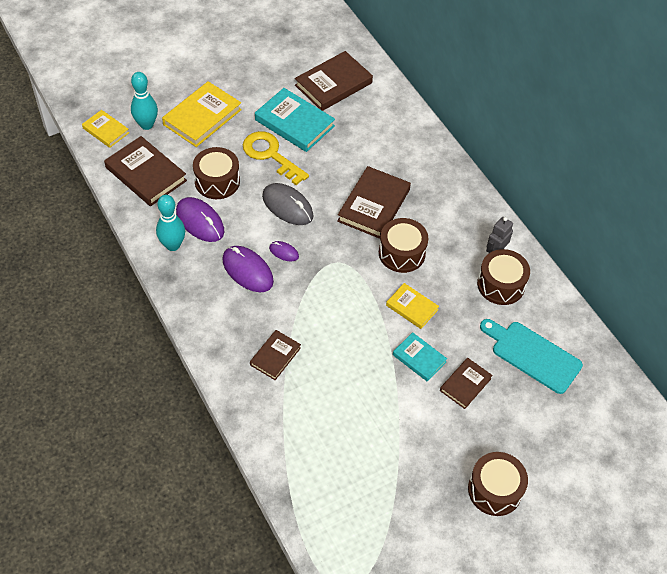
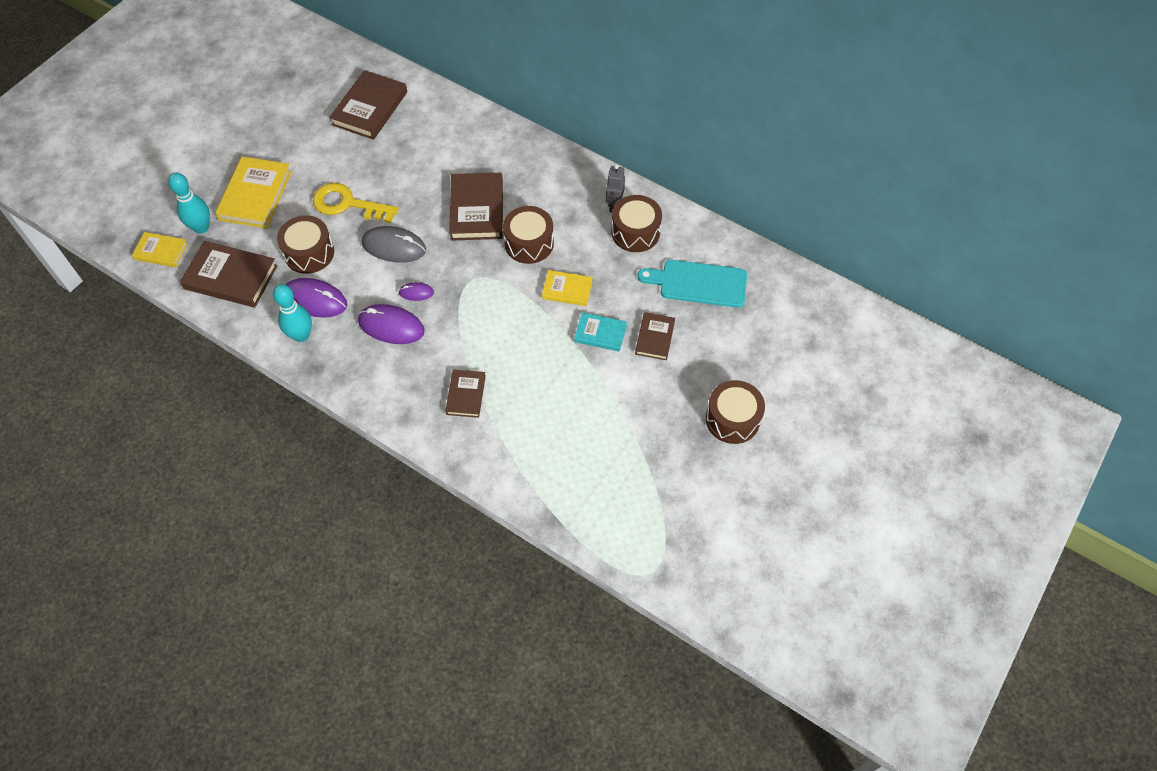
camera: 25 degrees left, 5 degrees up
turquoise book [255,88,335,152] -> none

